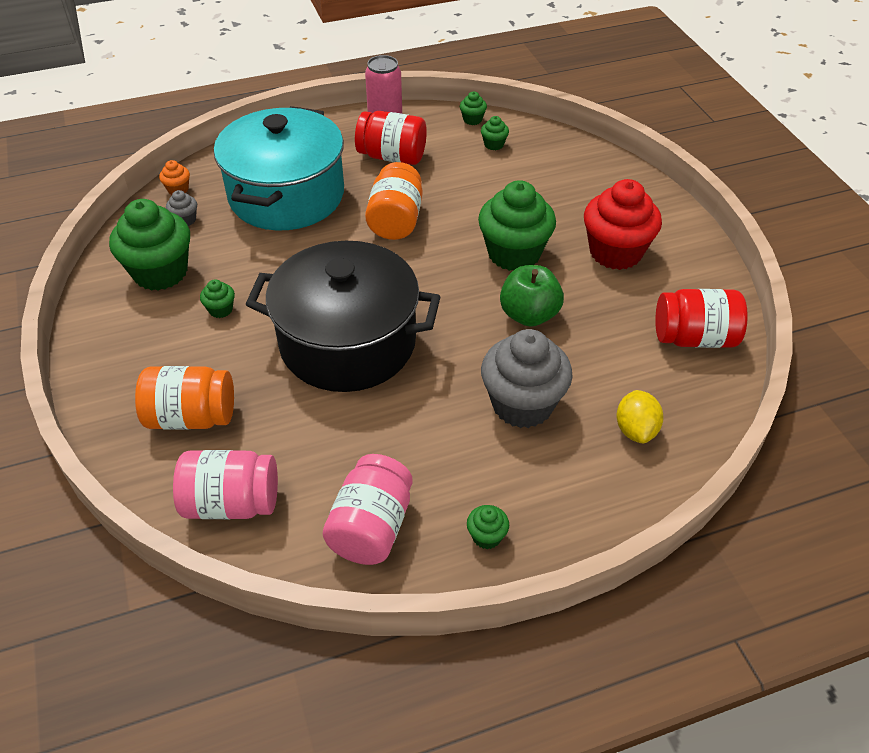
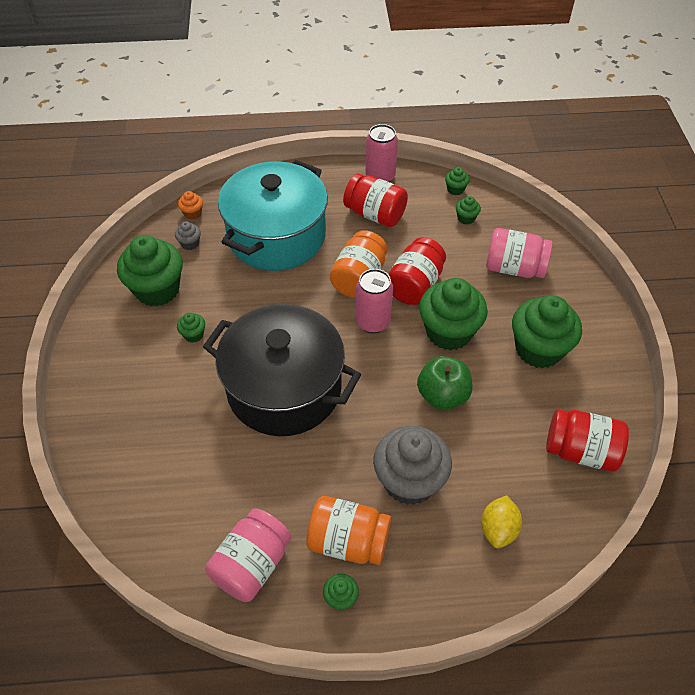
camera: 15 degrees right, 5 degrees up
orange jar [135,366,234,429] -> orange jar moved to [306,496,391,565]
pink jar [173,450,278,519] -> pink jar moved to [486,228,553,278]
red cupcake [584,179,662,270] -> green cupcake [512,295,582,368]
none -> pink can [356,269,393,333]
none -> red jar [388,237,446,305]

